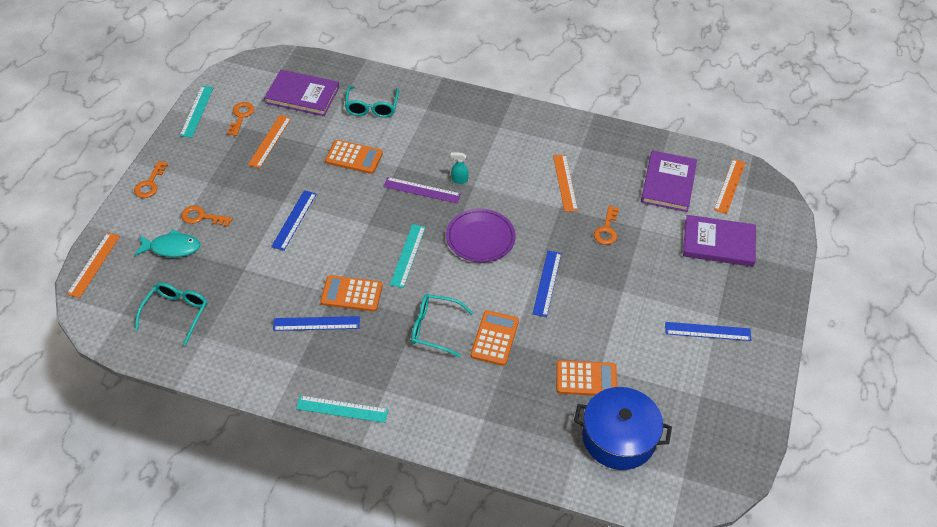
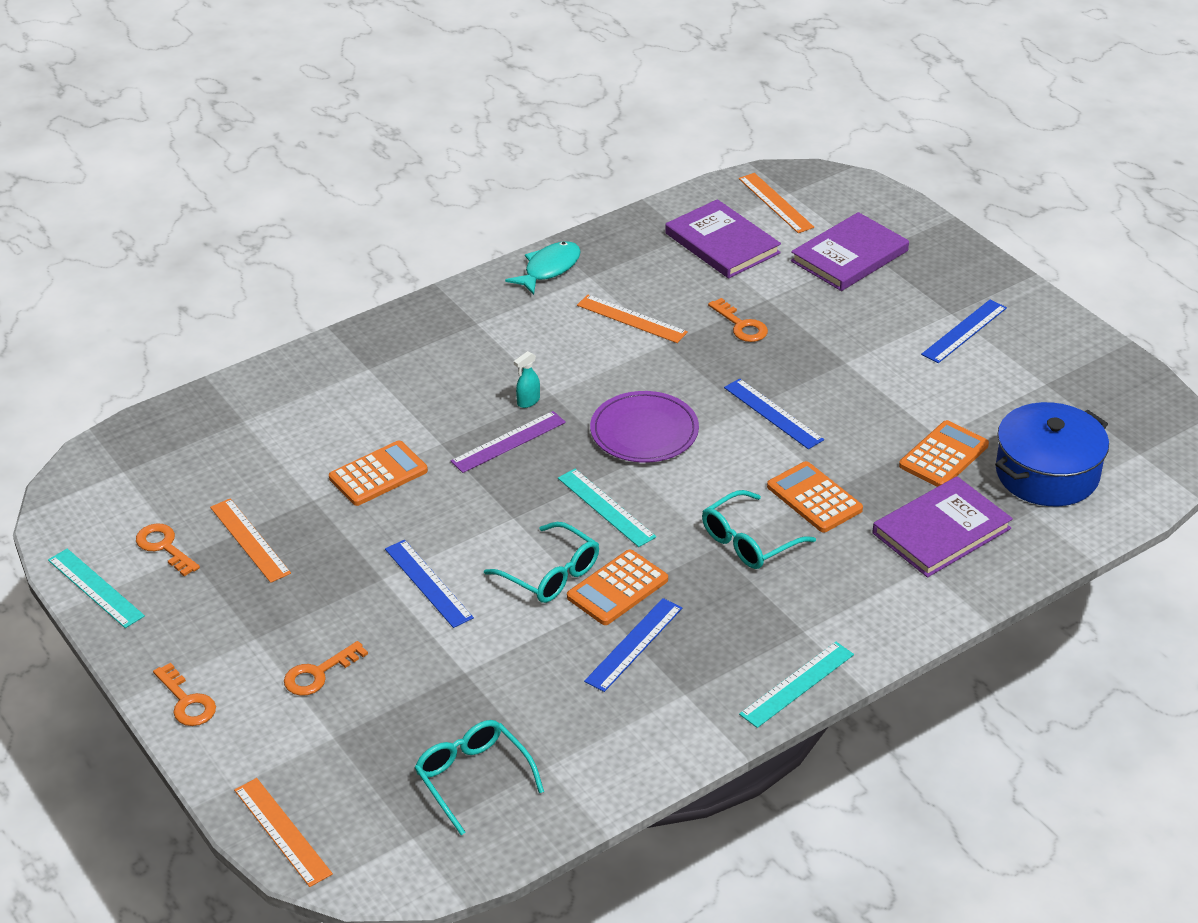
camera: 50 degrees left, 10 degrees down
turquoise fish [134,229,201,257] -> turquoise fish moved to [505,241,581,295]
purple book [264,70,339,116] -> purple book moved to [873,476,1013,577]
turquoise glasses [345,86,399,118] -> turquoise glasses moved to [484,522,599,603]

